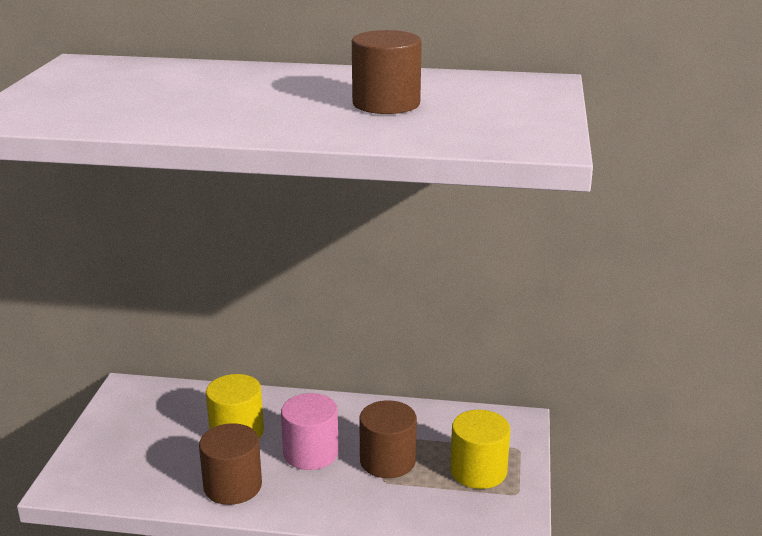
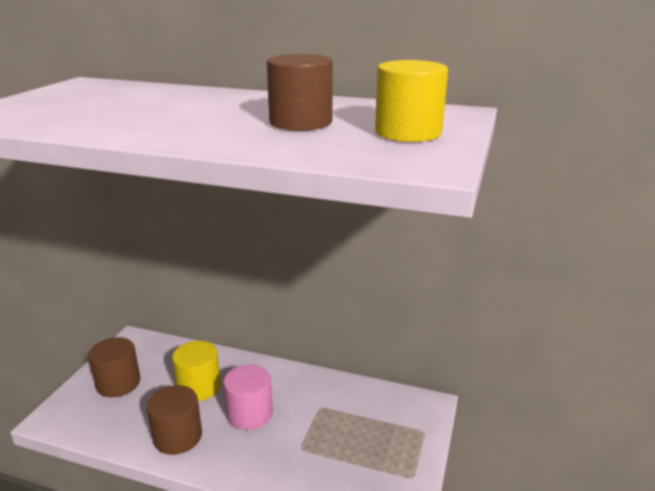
camera: 10 degrees right, 0 degrees up
brown cylinder [359,400,417,478] -> brown cylinder moved to [88,337,140,397]
yellow cylinder [450,410,510,489] -> yellow cylinder moved to [375,60,448,142]

